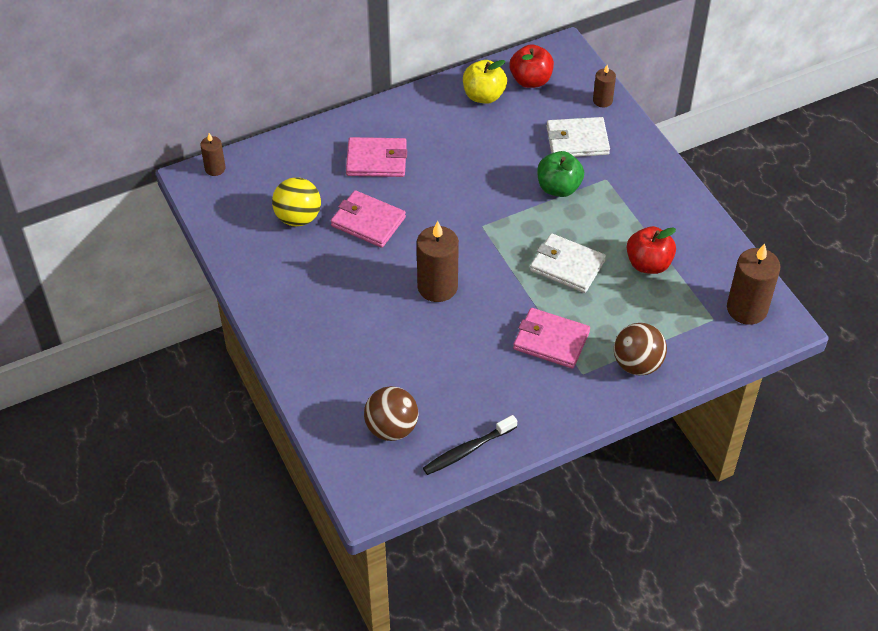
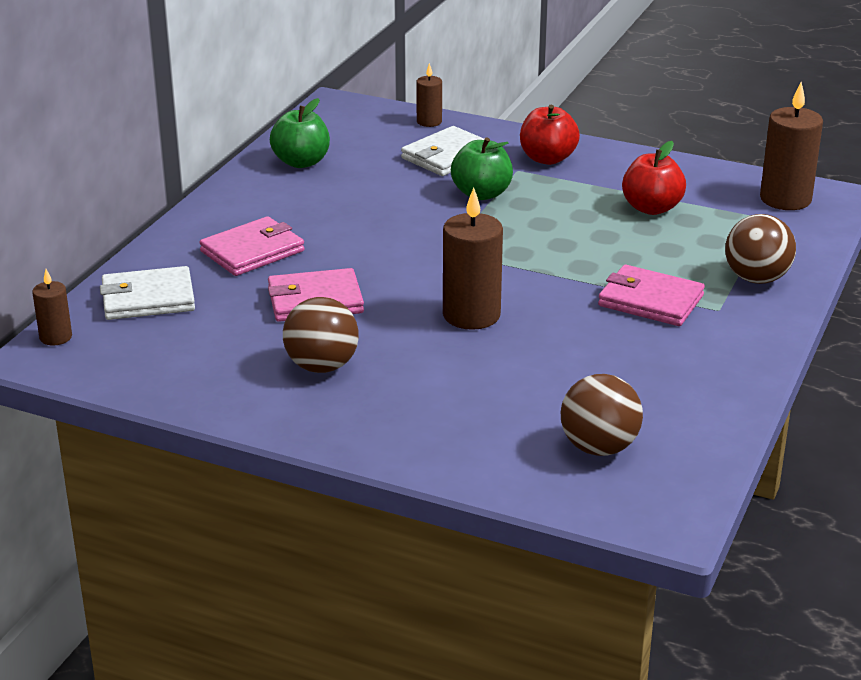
camera: 40 degrees left, 20 degrees down
yellow ball [272,177,321,227] -> none
black toothbrush [423,415,517,475] -> none
yellow apple [463,60,507,104] -> green apple [270,98,330,168]
red apple [510,44,554,88] -> red apple moved to [520,105,580,165]
pink wallet [513,308,590,369] -> pink wallet turned 45 degrees clockwise [598,265,705,326]
white wallet [530,233,606,293] -> white wallet moved to [100,266,195,320]
none -> brown ball [283,297,359,373]

